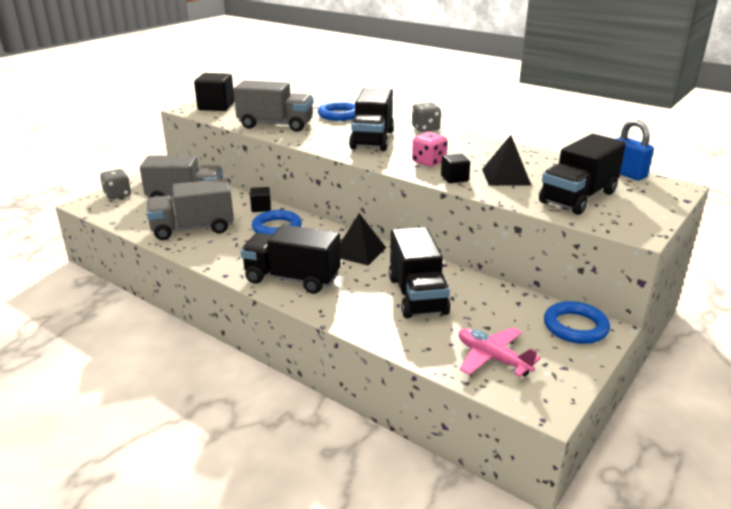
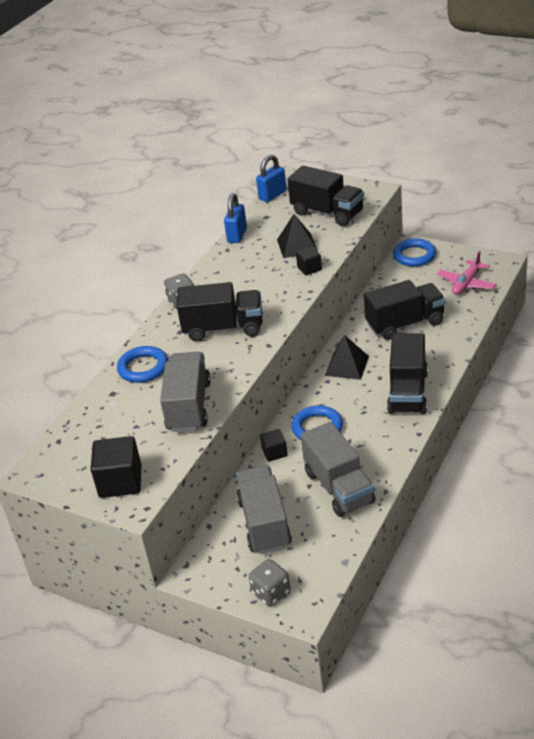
camera: 95 degrees left, 10 degrees up
pink dice [412,132,447,167] -> none
none -> blue padlock [224,193,247,243]

